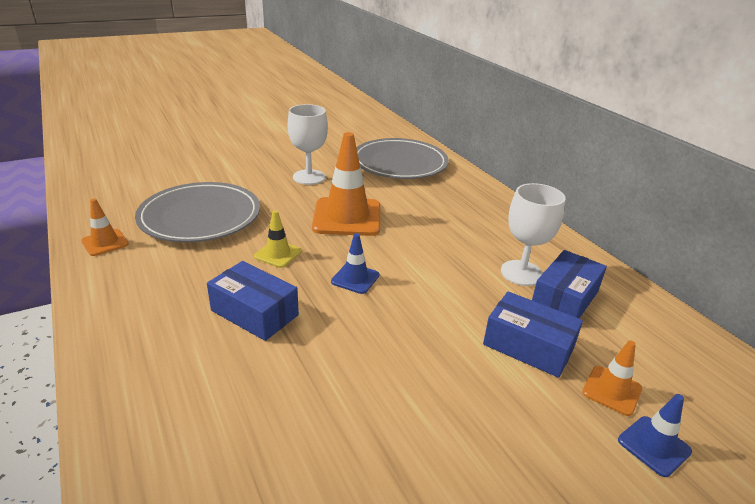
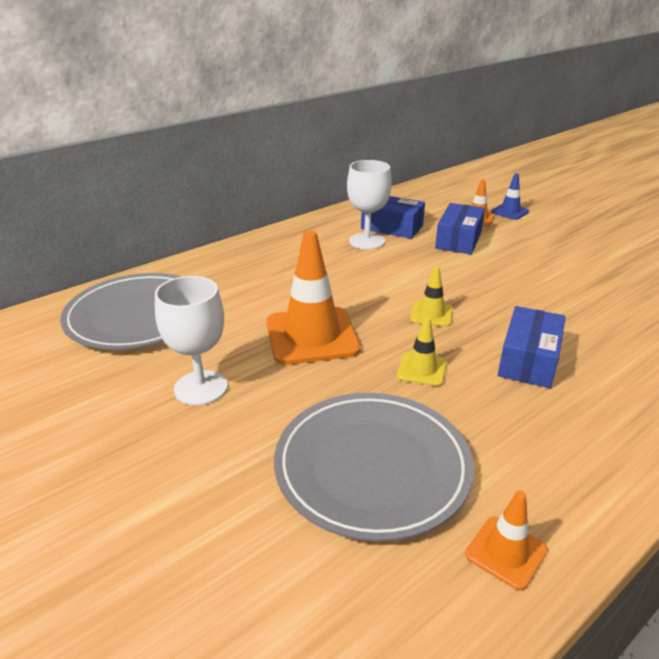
camera: 100 degrees left, 0 degrees up
blue traffic cone [331,233,379,294] -> yellow traffic cone [410,266,453,327]

